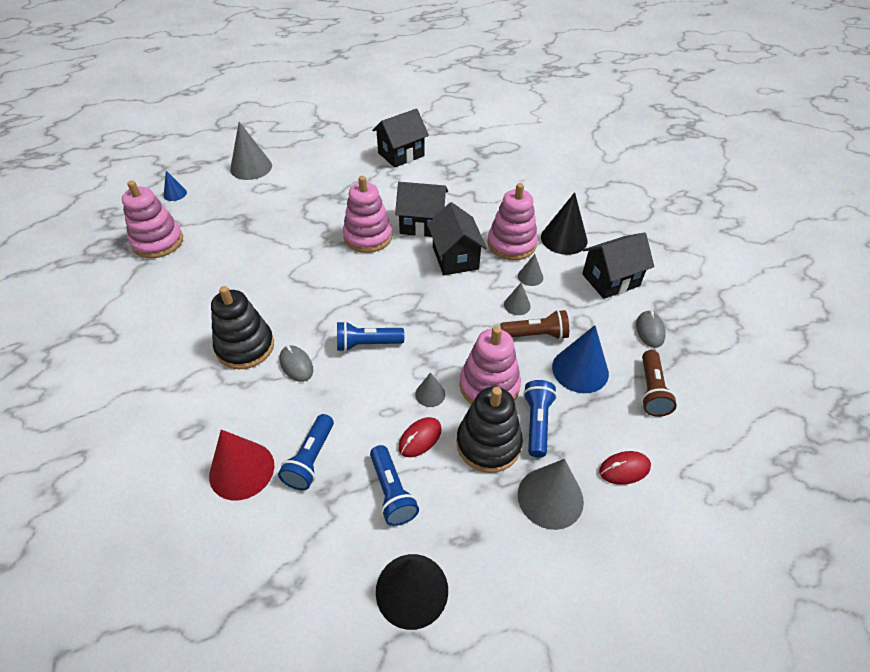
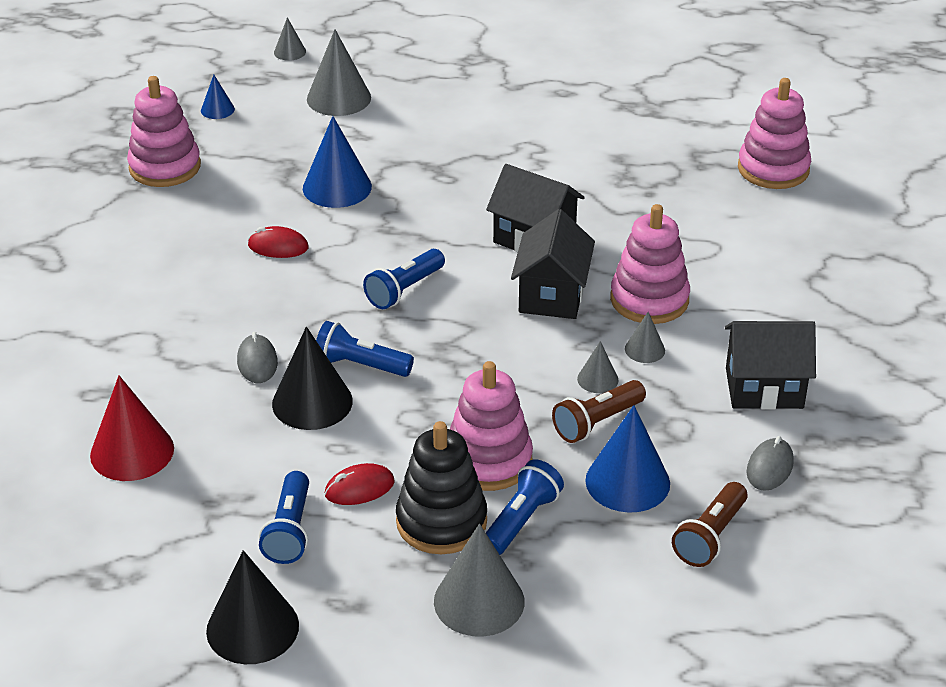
camera: 25 degrees right, 10 degrees down
black stacking toy [211,286,274,369] -> none
blue flashlight [278,414,334,490] -> blue flashlight moved to [363,249,445,309]
pink stacking toy [343,176,392,253] -> pink stacking toy moved to [738,78,811,189]
black house [372,108,429,168] -> none
grey cone [415,372,445,407] -> grey cone moved to [274,17,306,61]
brown flashlight [500,310,569,340] -> brown flashlight turned 120 degrees clockwise [552,380,646,443]
black cone [541,192,587,255] -> black cone moved to [272,327,353,430]
red mouse [599,451,651,485] -> red mouse moved to [248,226,309,258]
none -> blue cone [303,116,372,208]

